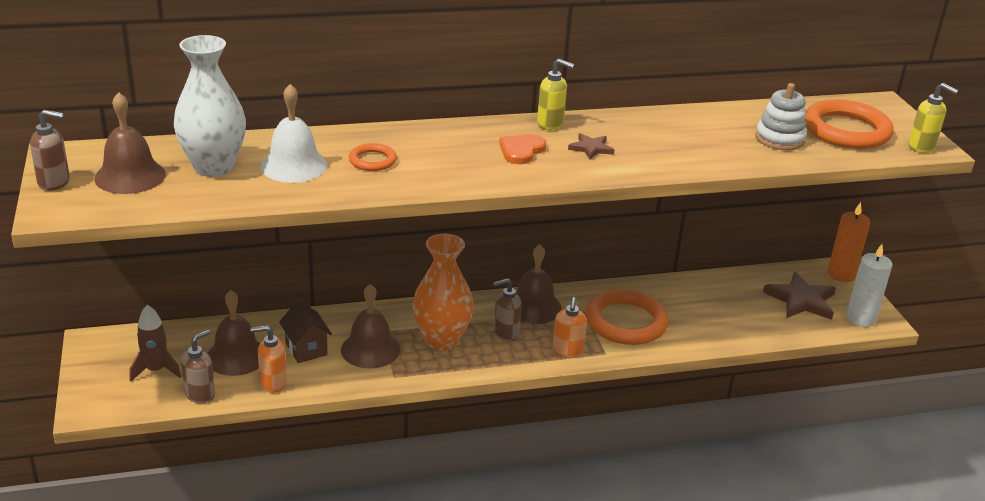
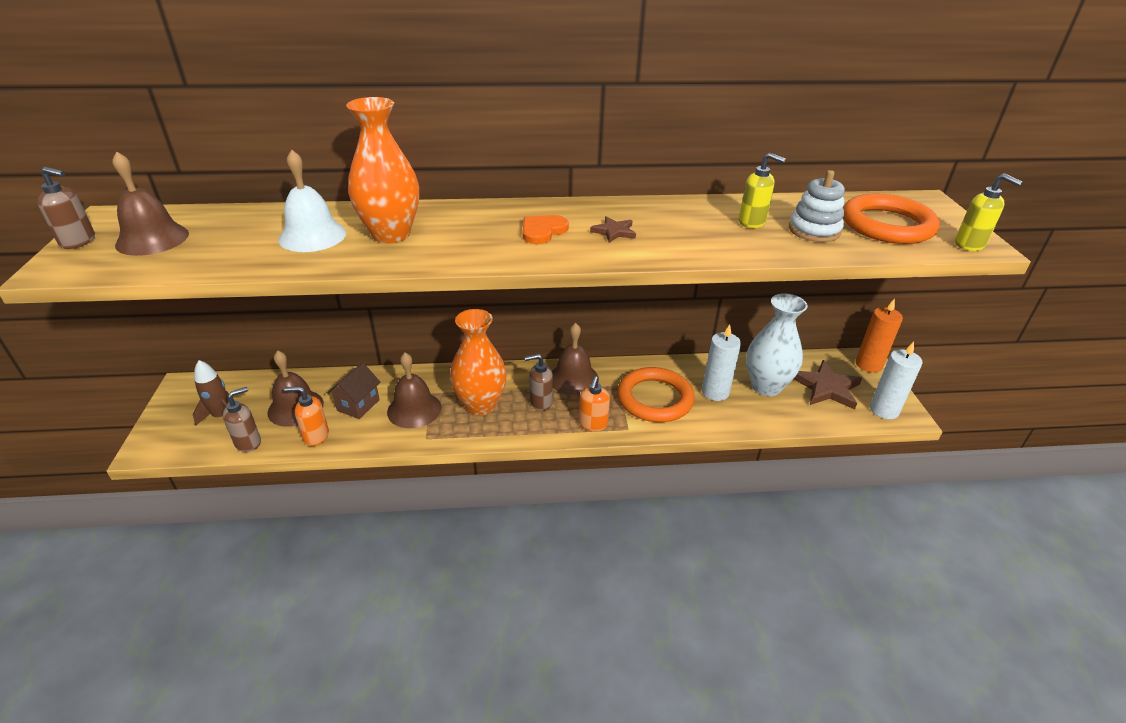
camera: 10 degrees right, 5 degrees up
white vase [174,35,246,177] -> white vase moved to [746,293,808,396]
brown house [279,300,332,363] -> brown house turned 45 degrees clockwise [327,363,380,419]
orange ring [349,143,397,171] -> orange vase [346,97,419,243]
yellow soap dispenser [537,59,574,130] -> yellow soap dispenser moved to [739,152,786,228]
none -> white candle [702,324,741,401]

